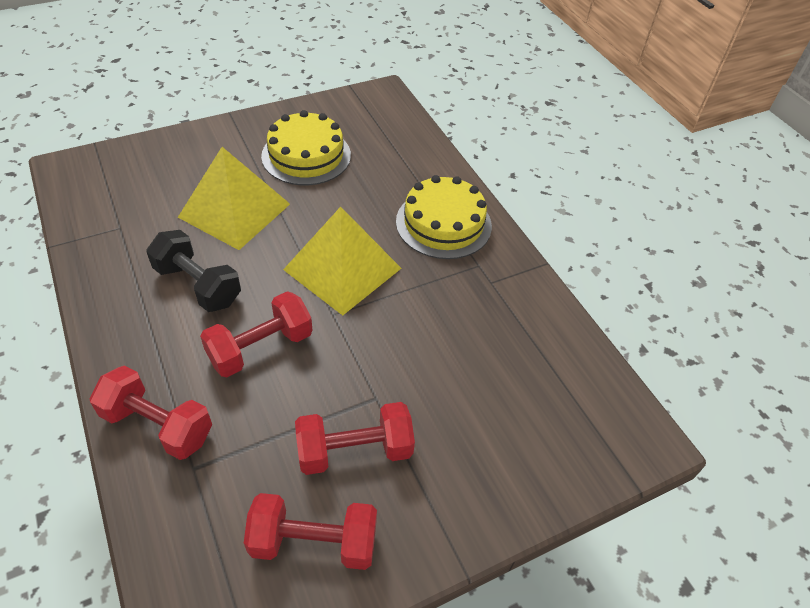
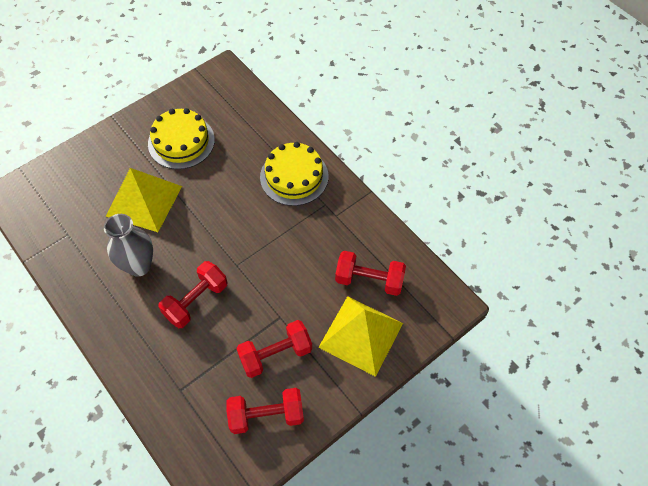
camera: 10 degrees left, 10 degrees up
red dumbbell [89,366,212,460] -> red dumbbell moved to [335,251,406,296]
black dumbbell [146,230,241,312] -> grey vase [104,214,153,277]
yellow pyramid [283,207,402,316] -> yellow pyramid moved to [318,296,403,377]

